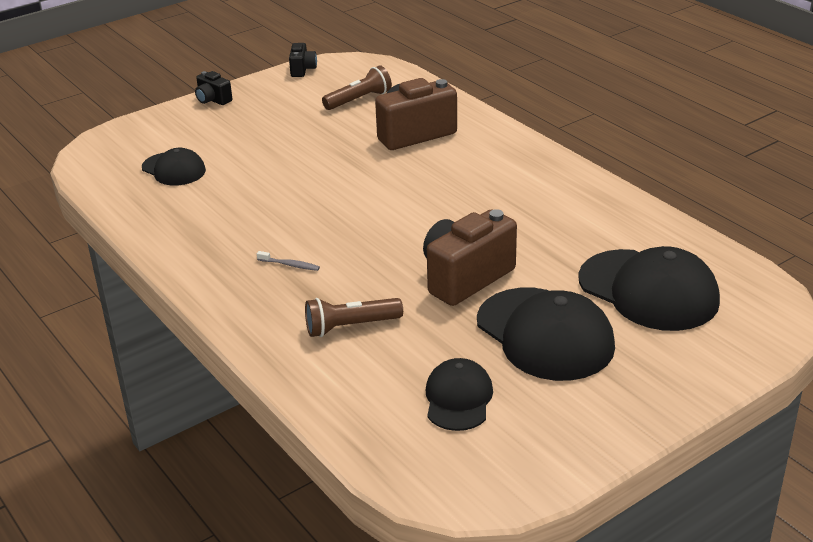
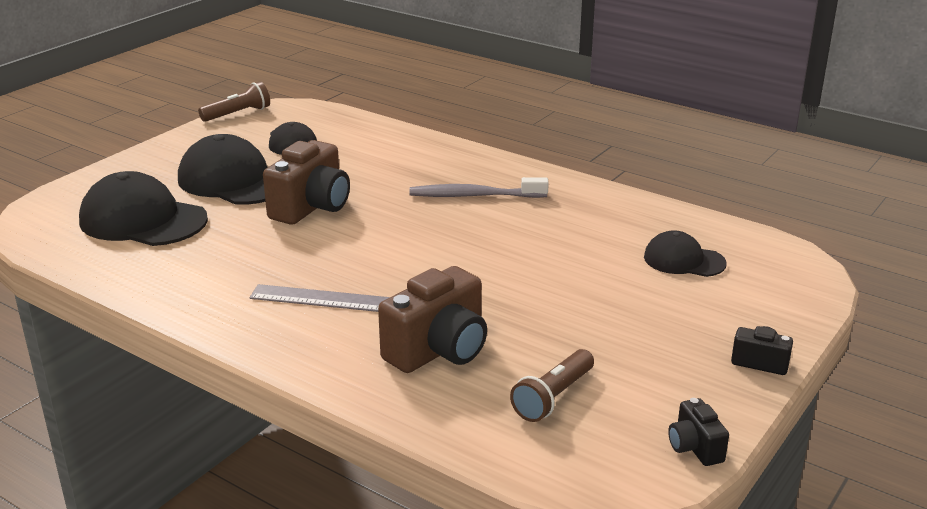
camera: 160 degrees right, 5 degrees down
grey toothbrush [257,251,320,271] -> grey toothbrush [409,177,549,198], size x2.27
brown flashlight [305,298,403,337] -> brown flashlight moved to [198,81,270,122]
none -> grey ruler [249,284,390,312]

